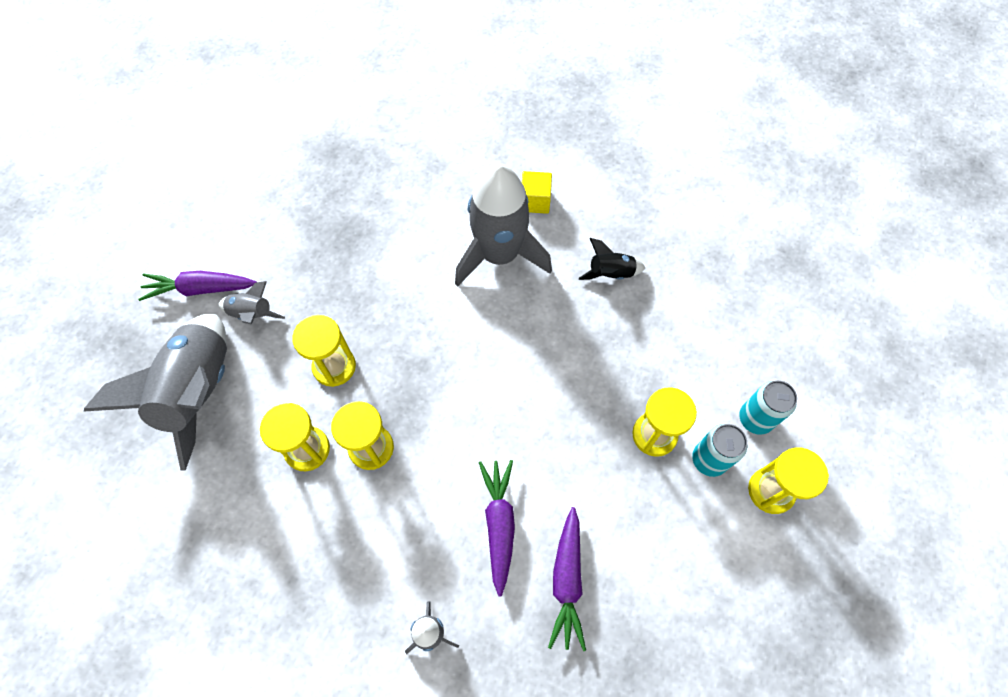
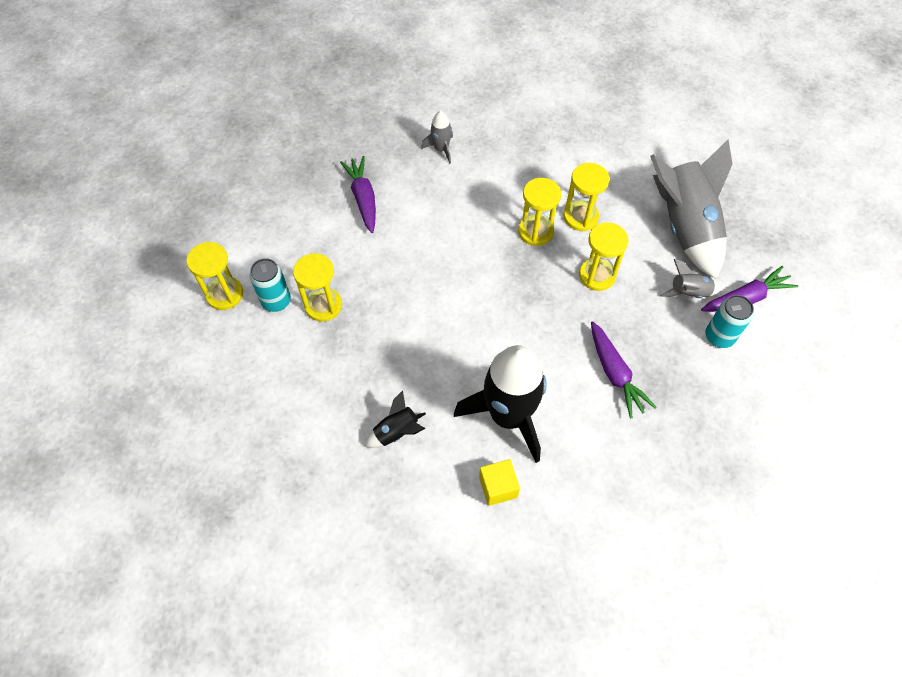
camera: 160 degrees right, 5 degrees down
grey rocket [455,164,552,287] -> black rocket [454,345,547,463]
purple carrot [479,460,515,597] -> purple carrot moved to [591,321,656,419]
turquoise can [739,381,797,435] -> turquoise can moved to [706,295,754,348]

